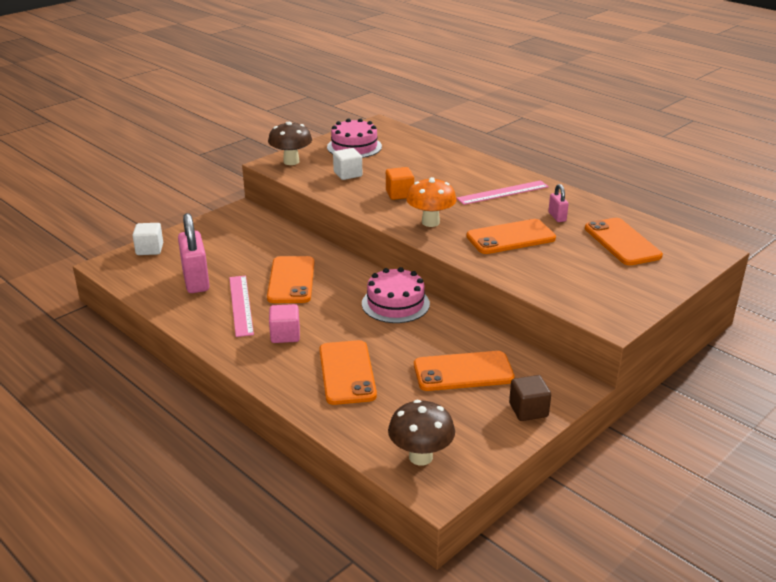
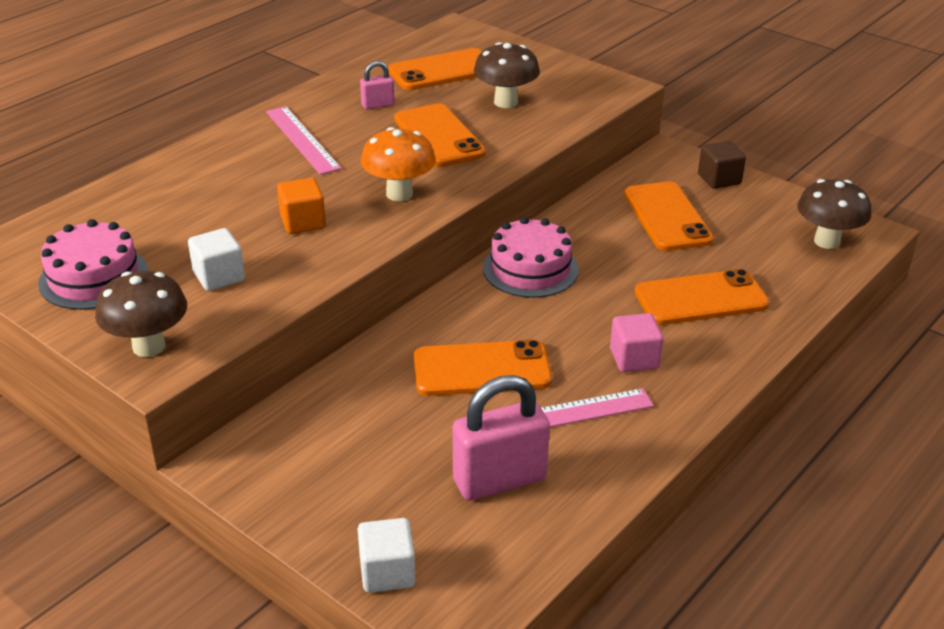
camera: 95 degrees left, 5 degrees up
none -> brown mushroom [474,42,540,108]

